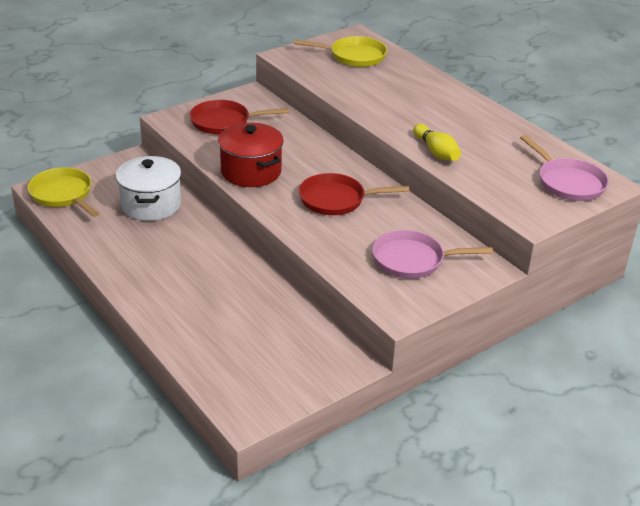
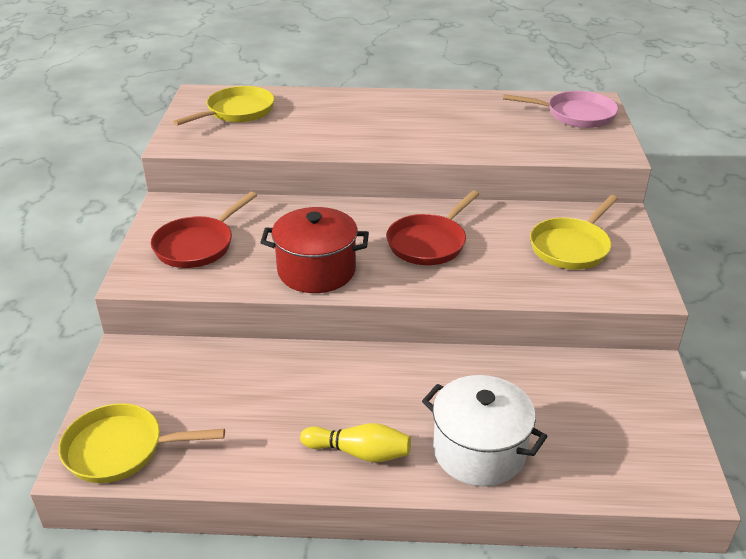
camera: 50 degrees left, 0 degrees up
white pot [116,156,181,221] -> white pot moved to [422,375,547,486]
pink pan [372,230,493,279] -> yellow pan [530,195,618,270]
yellow bowling pin [413,124,461,161] -> yellow bowling pin moved to [300,423,411,462]

